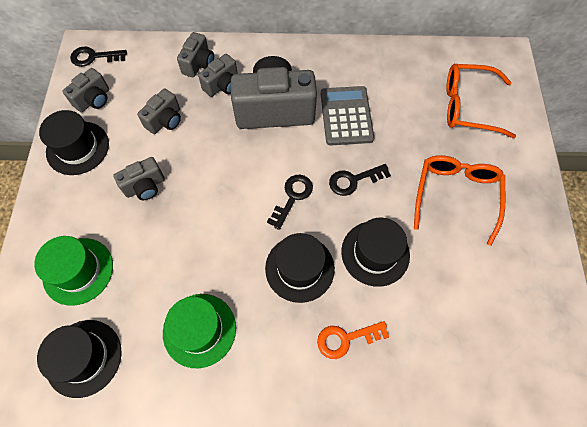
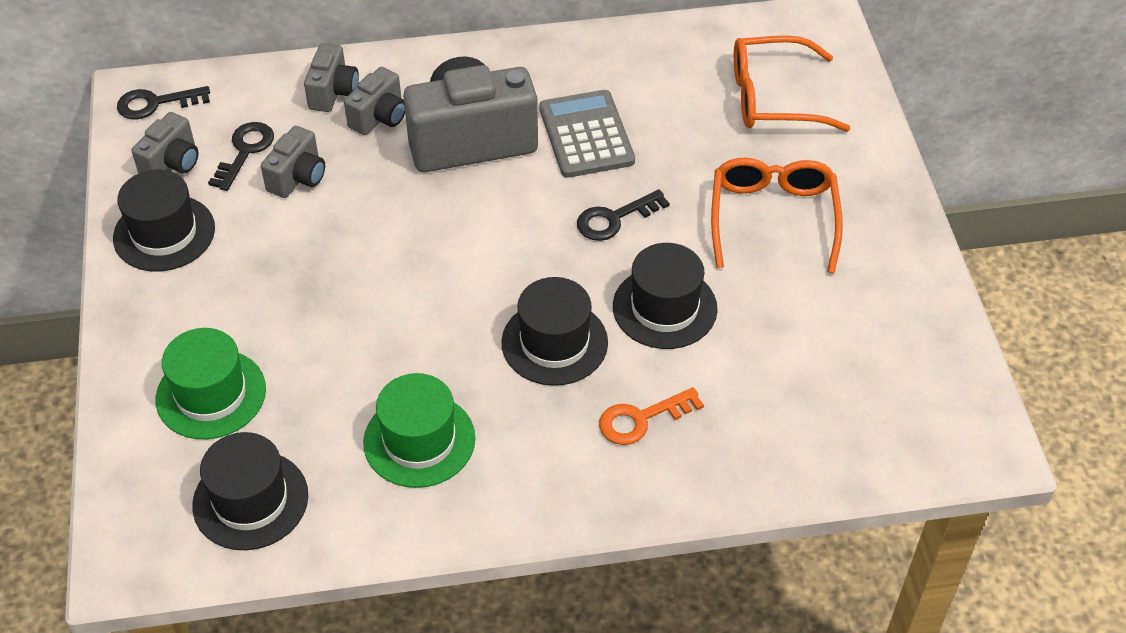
camera: 10 degrees left, 15 degrees down
grey camera [113,157,165,200] -> none
black key [267,175,313,230] -> black key moved to [208,122,274,191]

